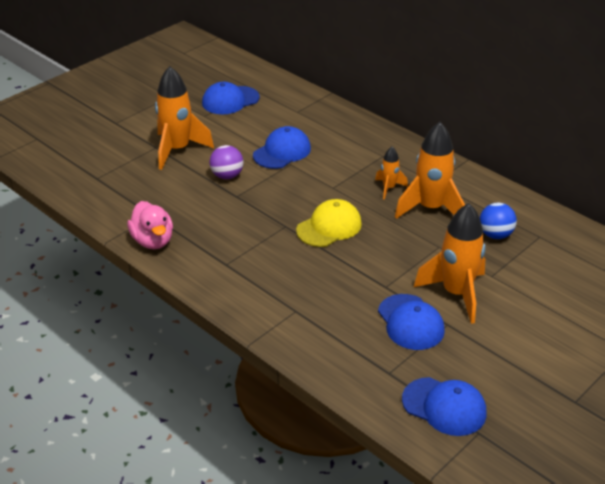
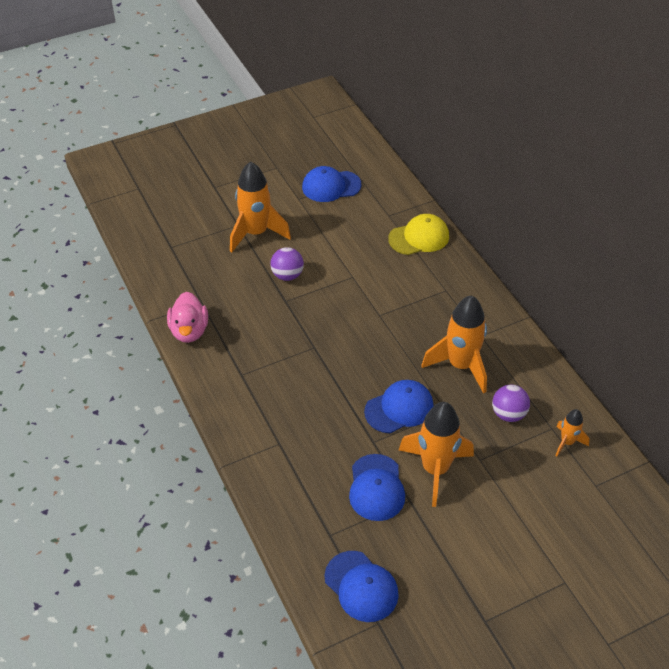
camera: 20 degrees right, 10 degrees up
blue cap [253,126,311,169] -> blue cap moved to [364,380,434,433]
yellow cap [296,199,362,247] -> yellow cap moved to [388,214,449,255]
orange rocket [375,147,408,200] -> orange rocket moved to [555,409,589,457]
blue ball [480,203,517,239] -> purple ball [492,385,530,422]

